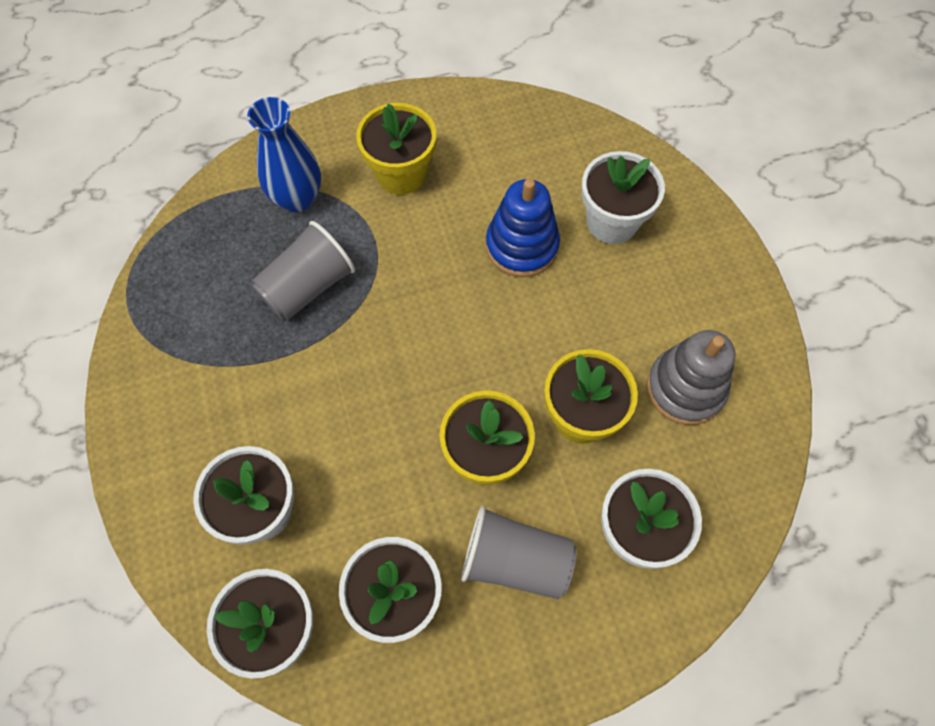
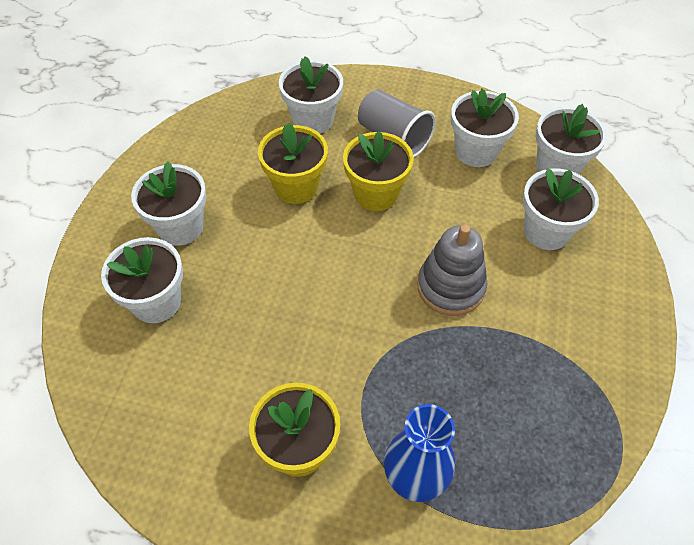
camera: 150 degrees left, 10 degrees down
grey cup [252,221,355,320] -> none
blue stacking toy [486,179,560,277] -> none
grey stacking toy [647,330,736,425] -> grey stacking toy moved to [417,225,487,316]
none -> white flower pot [131,161,206,246]

